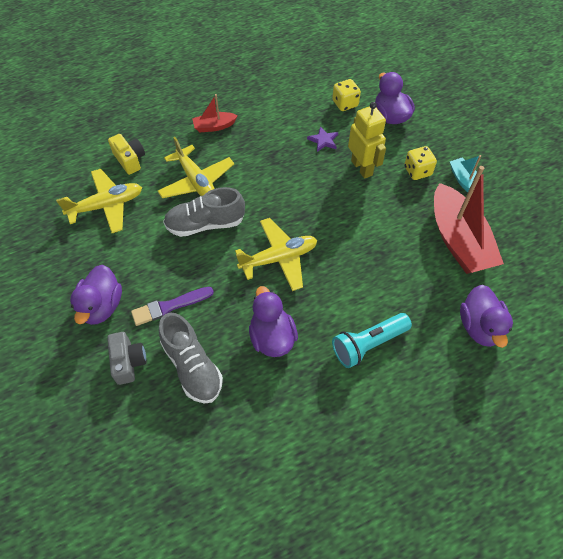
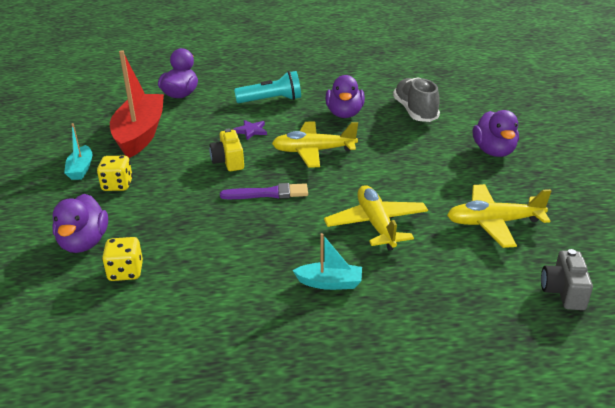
camera: 160 degrees left, 25 degrees down
purple duck [70,265,122,325] -> purple duck turned 150 degrees clockwise [473,110,519,157]
grey camera [107,332,147,385] -> grey camera moved to [541,249,593,310]
yellow camera [108,134,145,175] -> yellow camera moved to [209,129,244,171]
purple brush [131,287,214,326] -> purple brush moved to [220,183,308,199]
grey shoe [163,187,245,237] -> none
red boat [192,94,238,132] -> turquoise boat [292,233,362,290]
purple star [307,126,338,152] -> purple star moved to [232,120,267,140]
yellow robot [348,102,386,179] -> none

